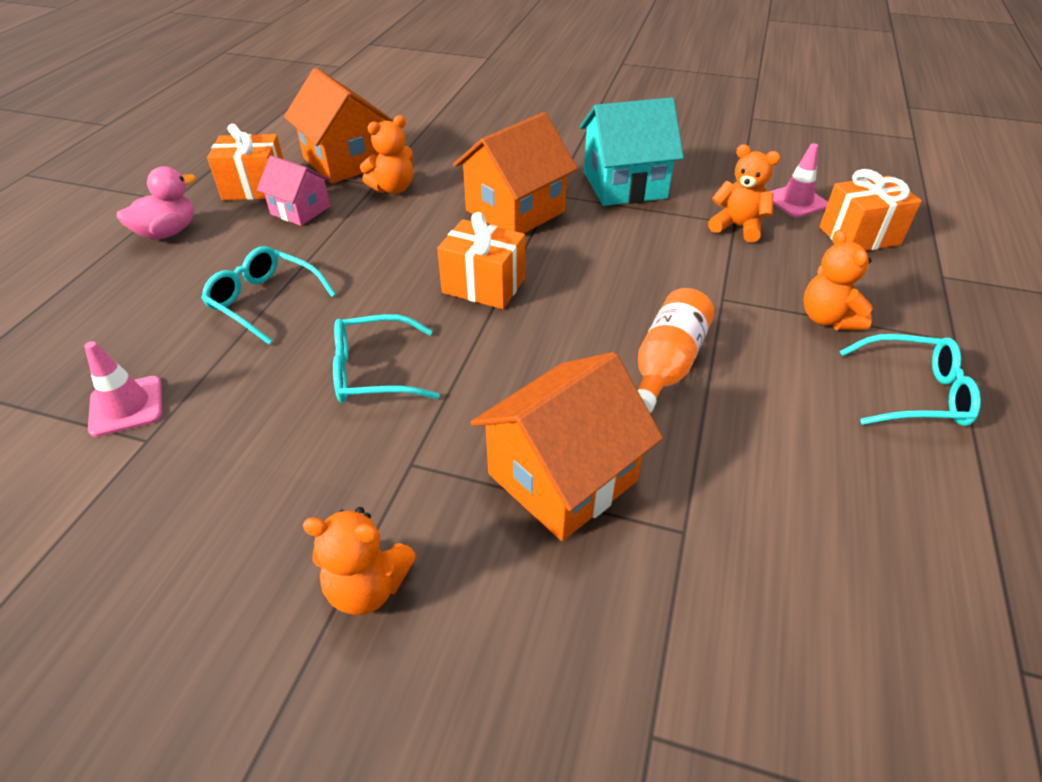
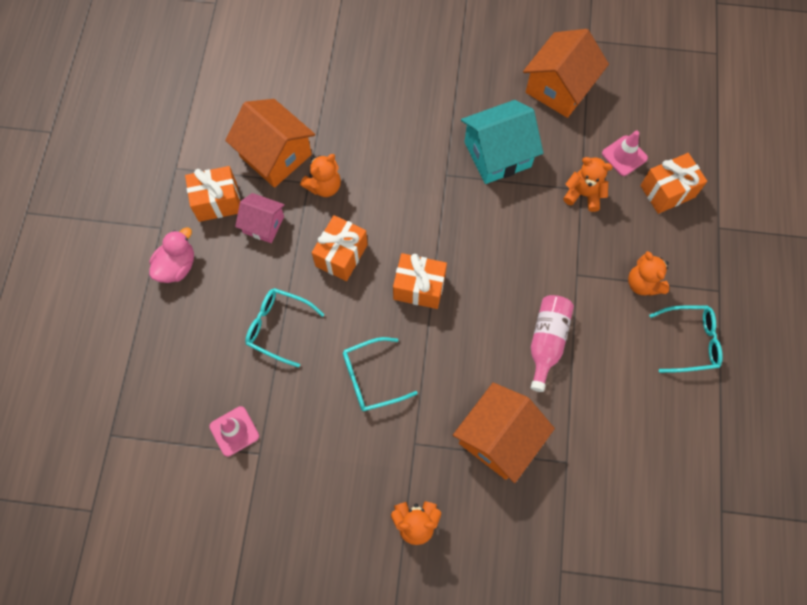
camera: 10 degrees left, 25 degrees up
orange house [453,112,578,233] -> orange house moved to [523,29,609,118]
orange bottle [638,288,715,413] -> pink bottle [531,295,574,392]
none -> orange gift [312,215,368,281]

